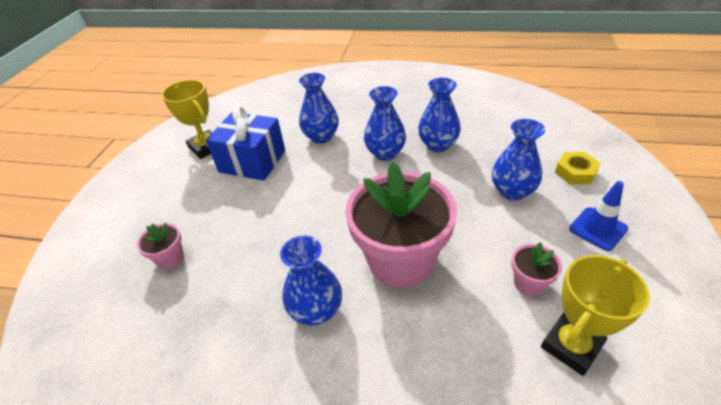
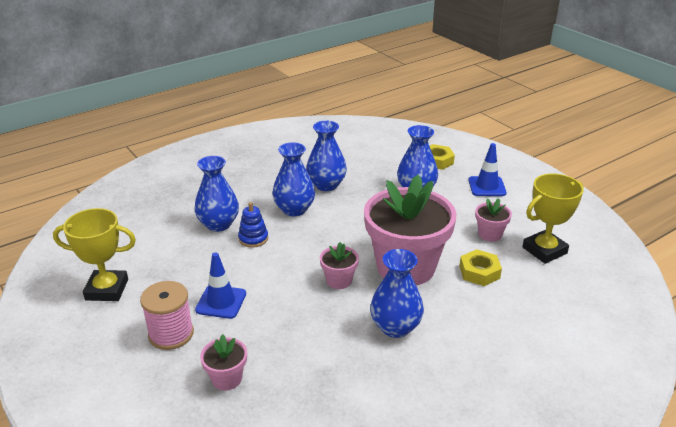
camera: 50 degrees left, 10 degrees down
blue gift [206,106,285,180] -> none
yellow trophy [541,255,650,376] -> yellow trophy turned 60 degrees clockwise [522,174,584,264]
none -> pink spool [140,281,194,350]
none -> blue traffic cone [195,252,246,319]
none -> blue stacking toy [238,202,268,248]
none -> pink flower pot [320,242,359,289]
none -> yellow nut [459,249,502,286]

